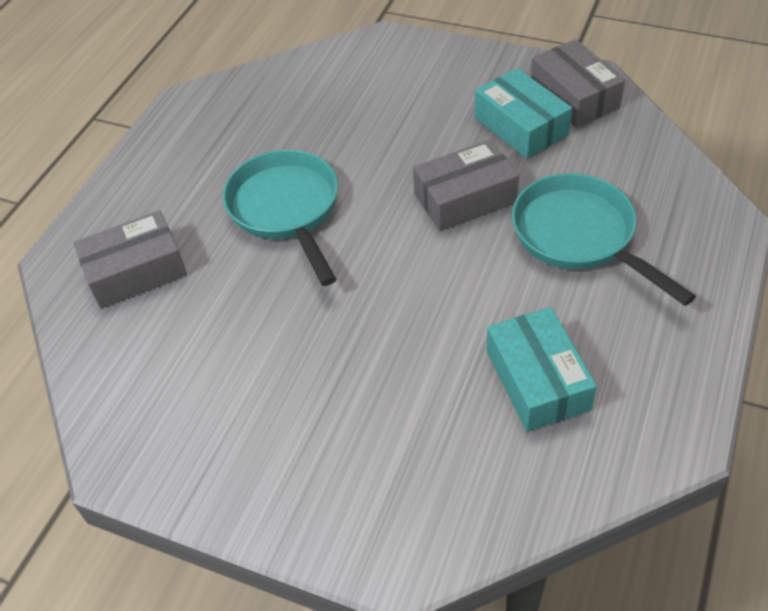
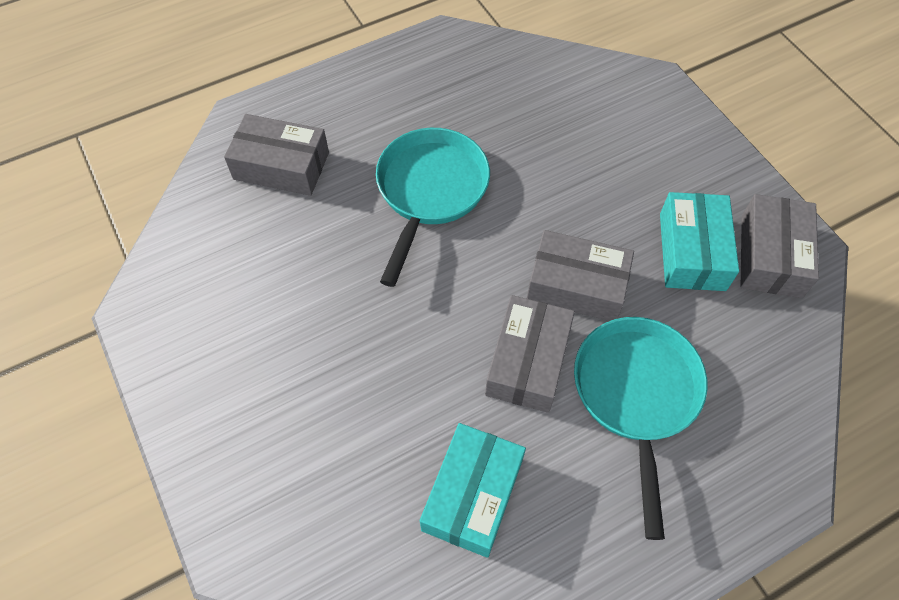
camera: 35 degrees right, 10 degrees up
none -> grey box [485,295,575,413]

